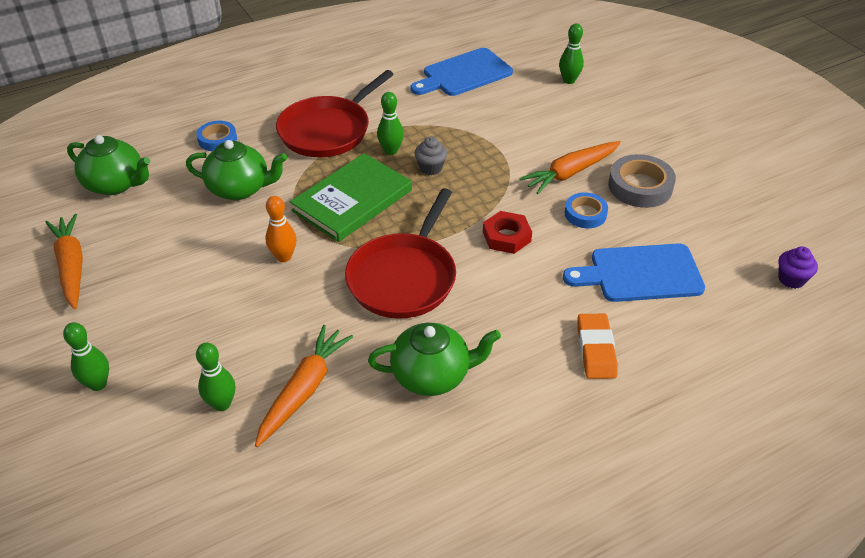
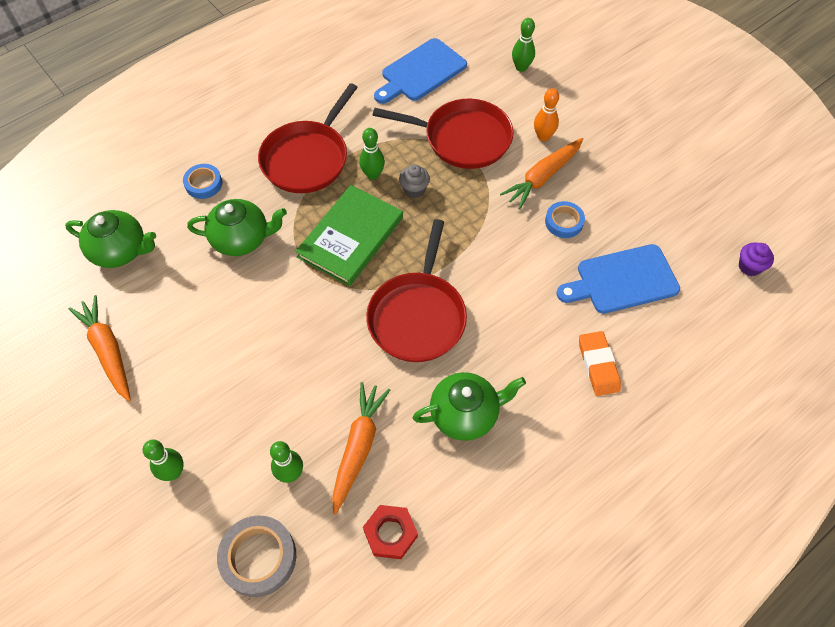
camera: 10 degrees left, 15 degrees up
orange bowling pin [265,196,297,262] -> orange bowling pin moved to [534,88,559,141]
red nut [483,211,532,254] -> red nut moved to [363,505,418,559]
grey tape [608,154,676,208] -> grey tape moved to [217,515,296,597]
none -> red pan [373,99,514,169]

